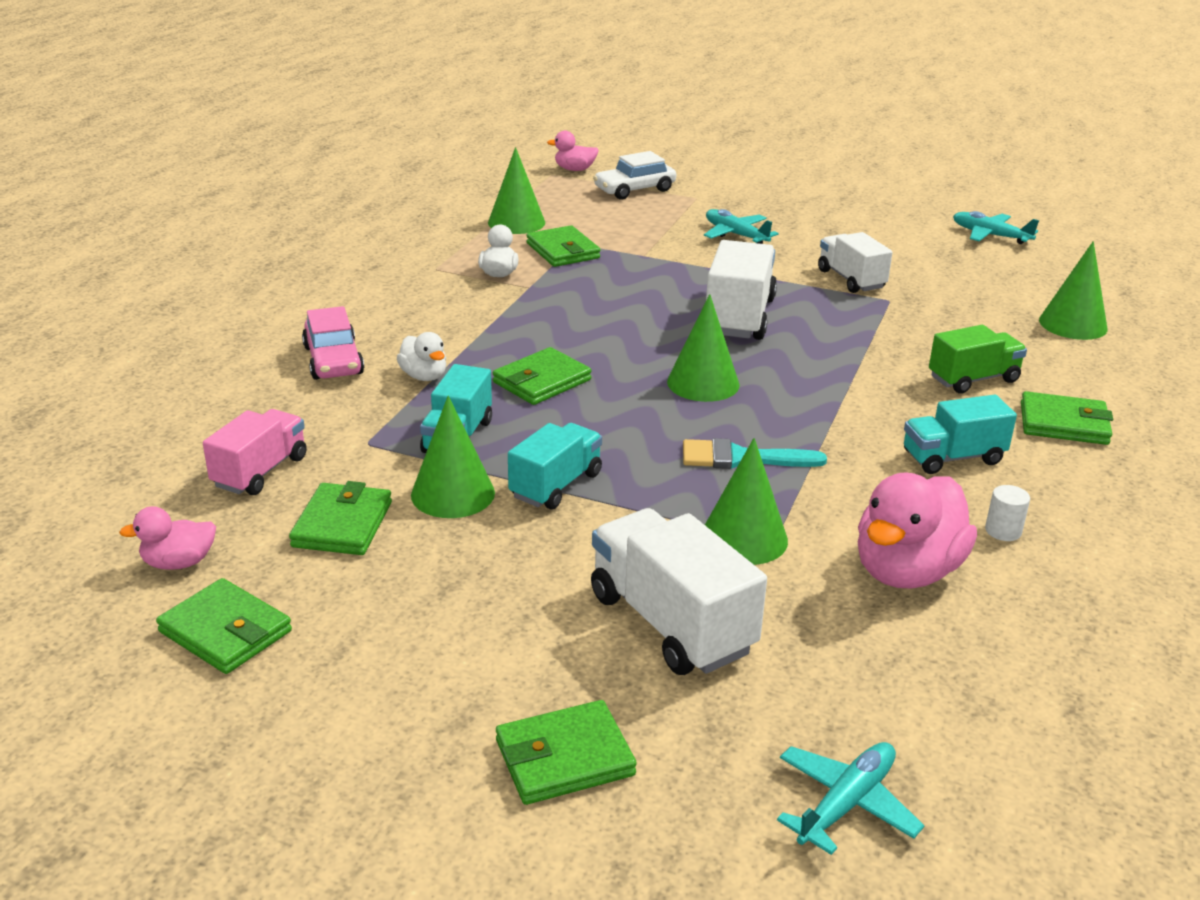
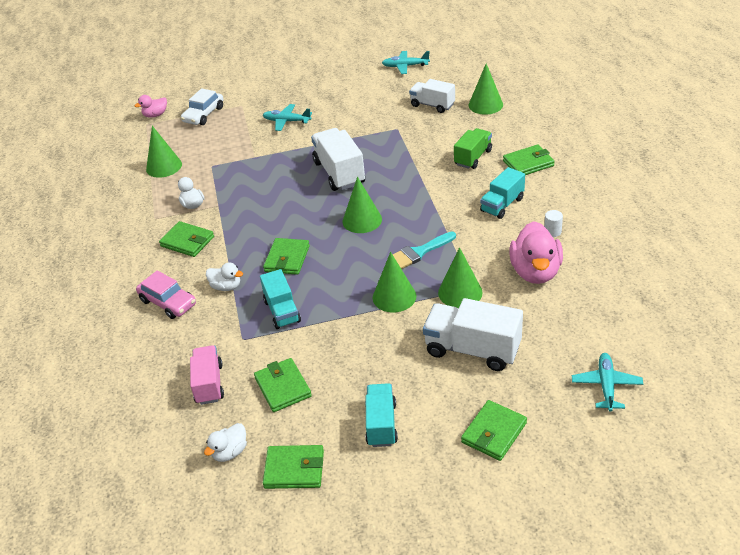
camera: 30 degrees left, 10 degrees up
pink duck [119,506,216,570] -> white duck [204,423,247,462]
green cone [411,396,495,518] -> green cone moved to [373,252,416,312]
turquoise truck [508,423,602,509] -> turquoise truck moved to [365,383,398,447]
green wallet [526,225,600,267] -> green wallet moved to [159,221,214,257]
white truck [818,232,893,293] -> white truck moved to [409,79,455,113]

